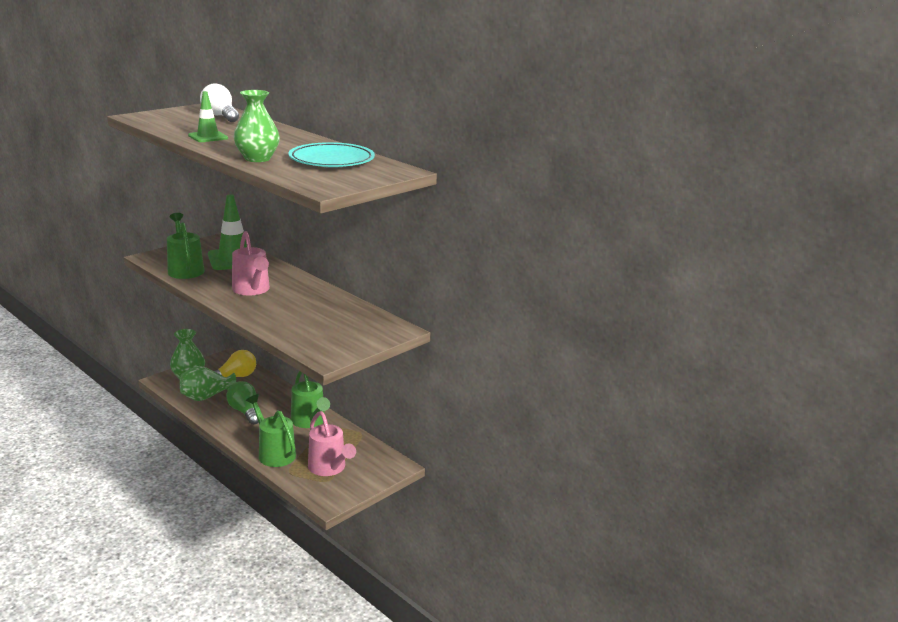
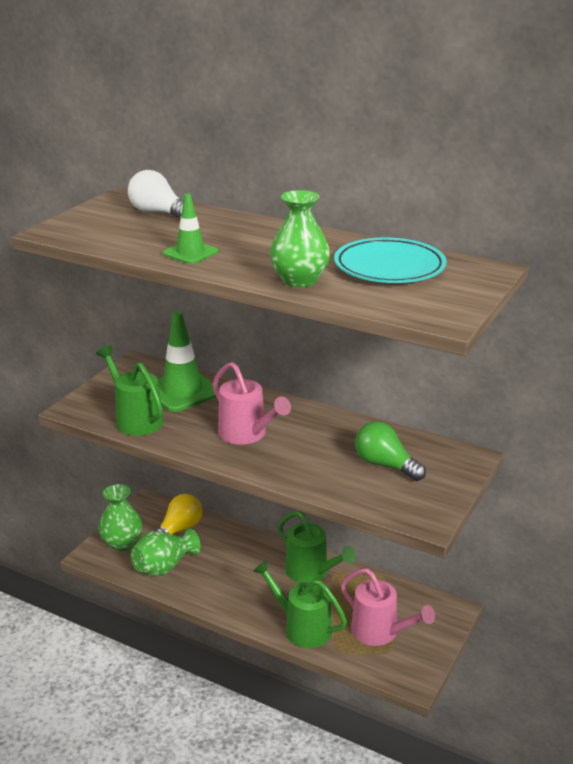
camera: 15 degrees left, 5 degrees up
green light bulb [226,381,259,425] -> green light bulb moved to [355,421,426,481]

